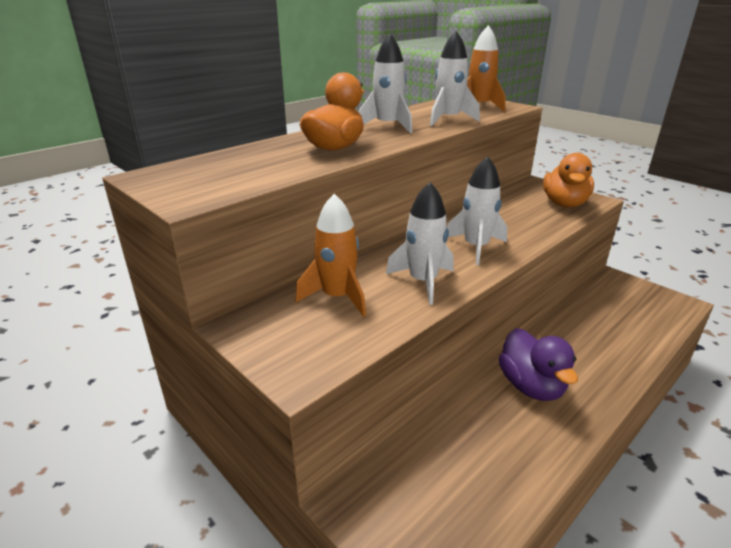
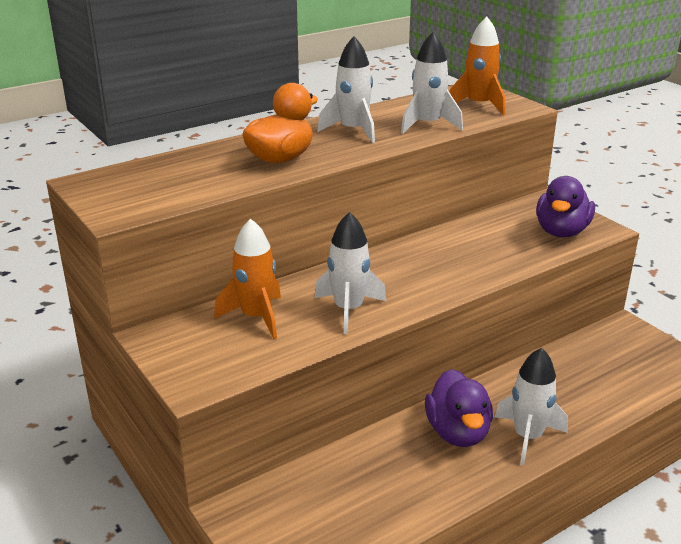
camera: 10 degrees right, 0 degrees up
white rocket [447,156,507,265] -> white rocket moved to [495,348,568,466]
orange duck [543,153,594,207] -> purple duck [536,176,595,238]

